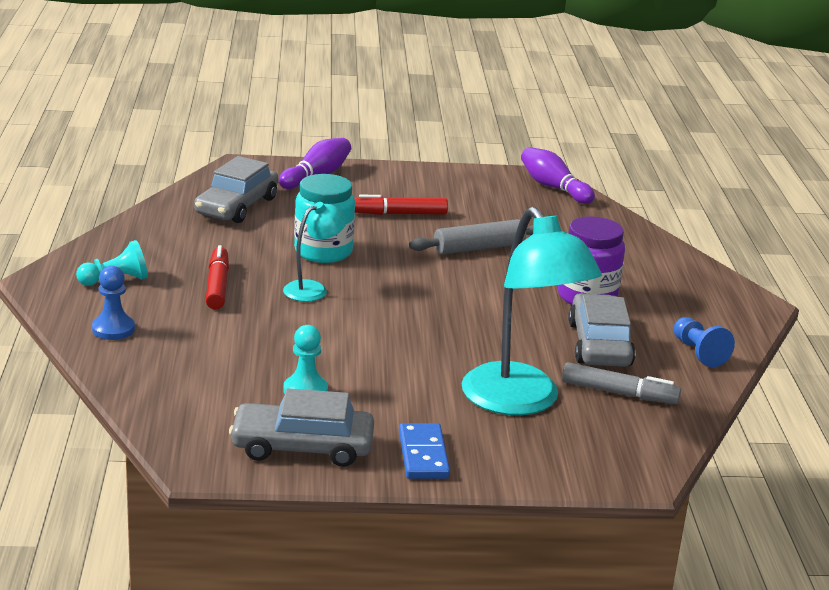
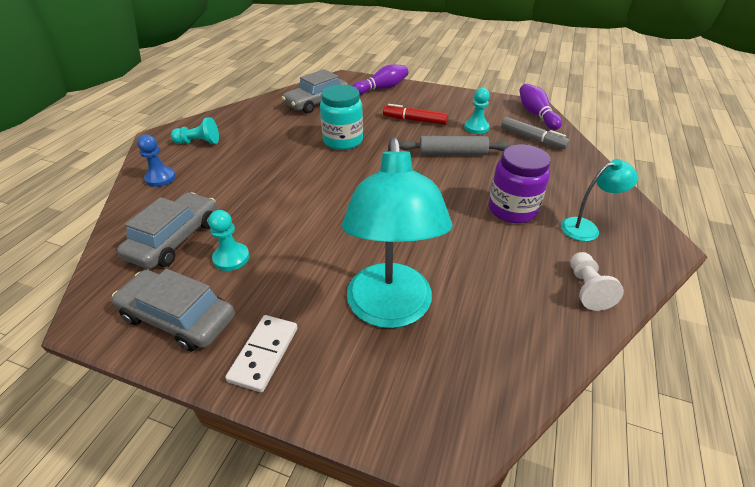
camera: 25 degrees right, 15 degrees up
red marker [206,245,229,310] -> none
turquoise lamp [283,202,347,302] -> turquoise lamp moved to [561,159,638,241]
blue domino [399,423,450,479] -> white domino [225,315,298,392]
grey marker [562,362,681,404] -> grey marker moved to [501,117,570,149]
grey car [568,293,636,367] -> grey car moved to [117,192,217,269]
blue pawn [673,317,735,368] -> white pawn [570,252,624,311]
none -> turquoise pawn [464,88,490,134]

